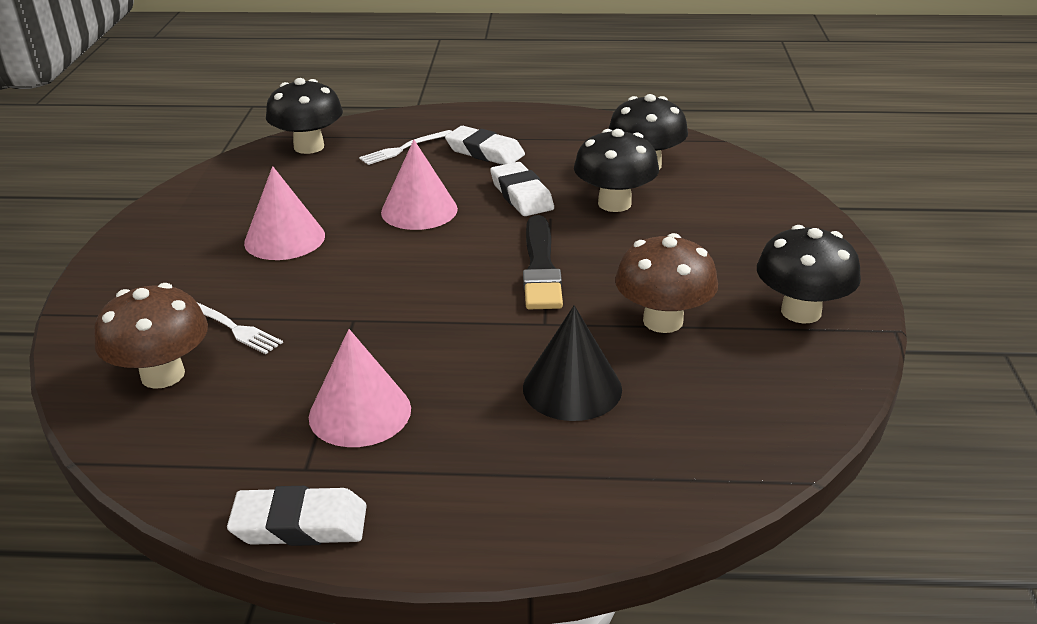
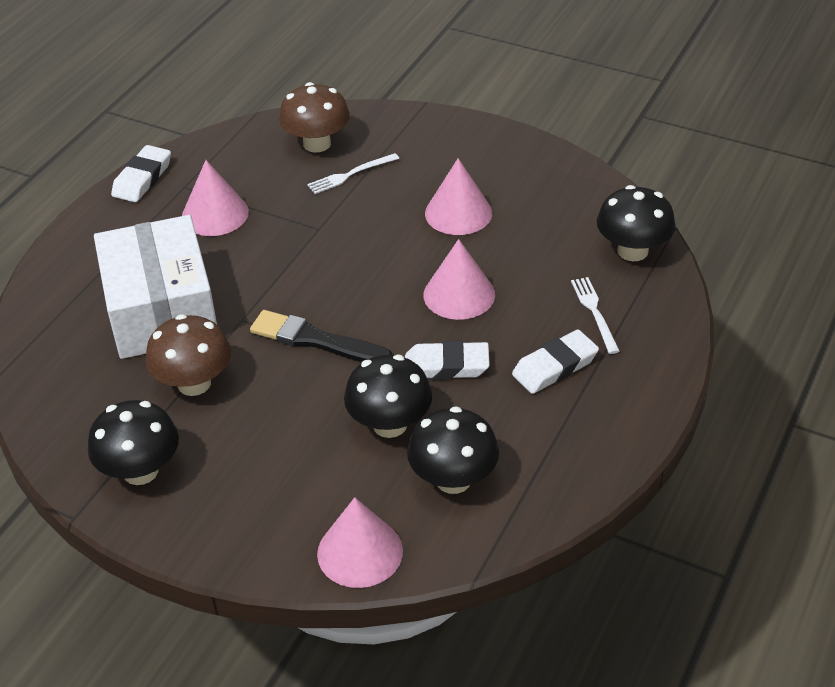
camera: 115 degrees right, 10 degrees up
black cone [523,305,622,421] -> white box [94,215,217,359]
none -> pink cone [317,497,403,588]

